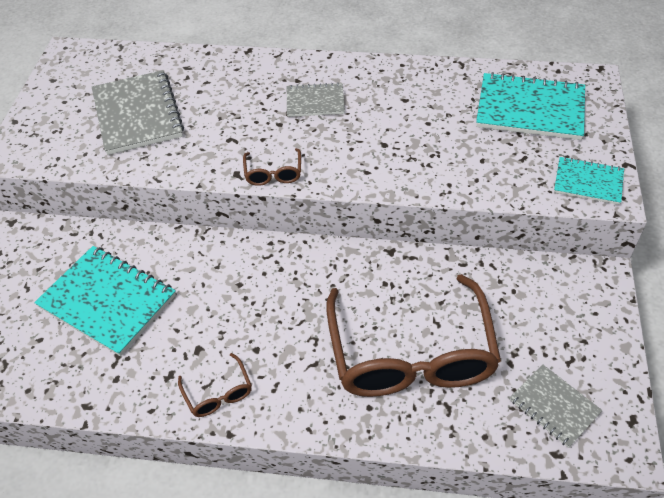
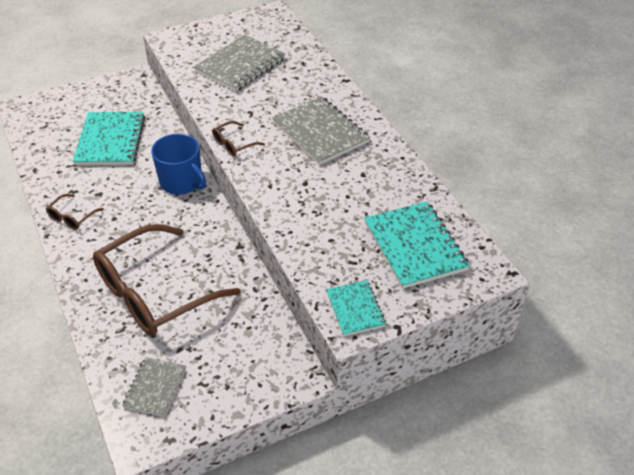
camera: 55 degrees right, 5 degrees down
grey notebook [287,82,345,117] -> grey notebook [272,96,370,165], size x1.75
none -> blue mug [151,134,206,195]

